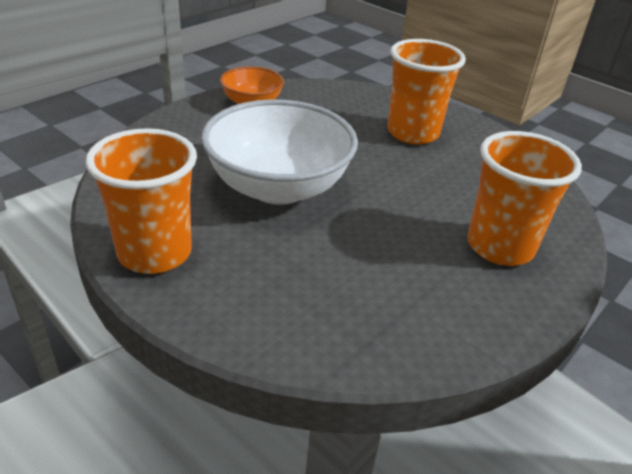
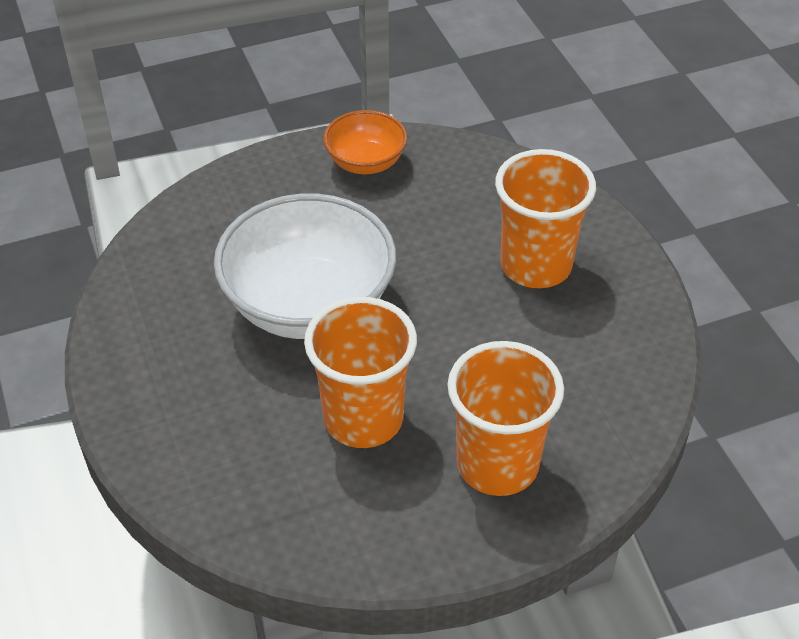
camera: 30 degrees right, 10 degrees up
orange cup [85,128,197,274] -> orange cup moved to [304,297,417,448]

